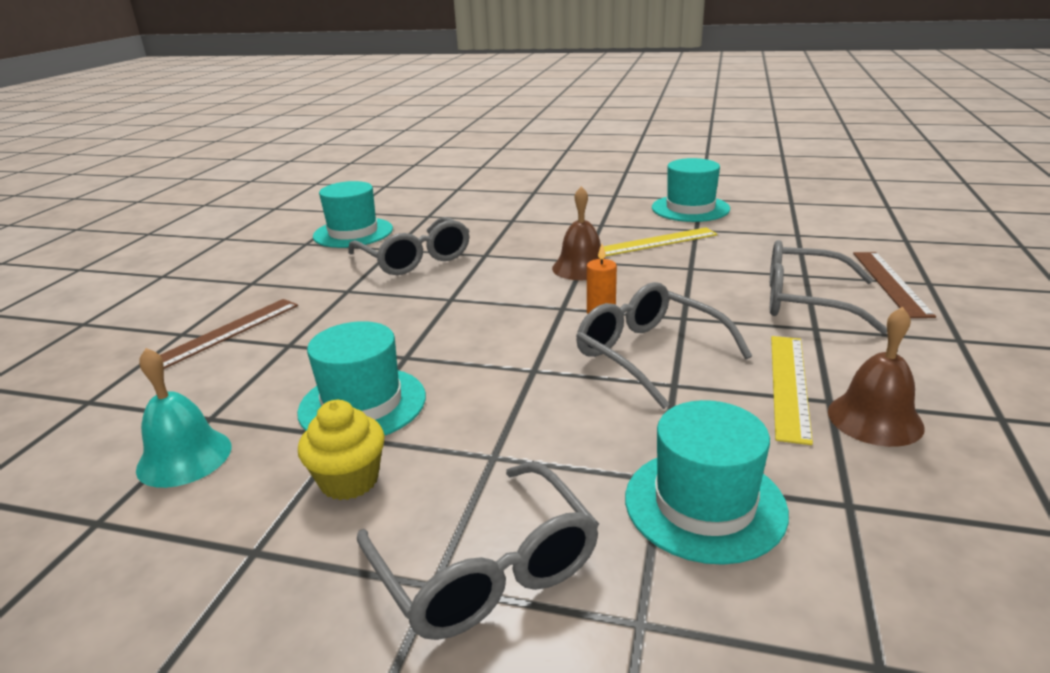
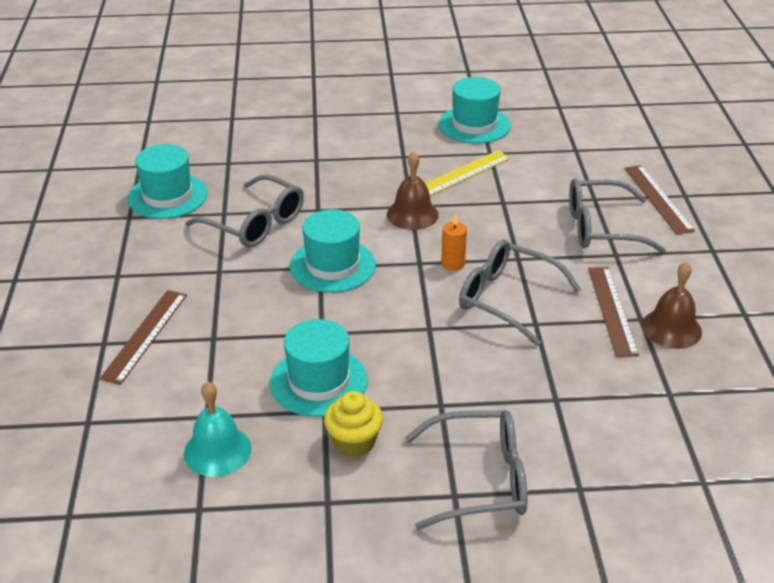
camera: 20 degrees left, 10 degrees up
grey glasses [357,462,599,640] -> grey glasses turned 45 degrees counterclockwise [405,410,528,530]
turquoise hat [625,400,789,565] -> turquoise hat moved to [290,209,376,293]
yellow ruler [771,336,813,445] -> brown ruler [588,267,639,357]

